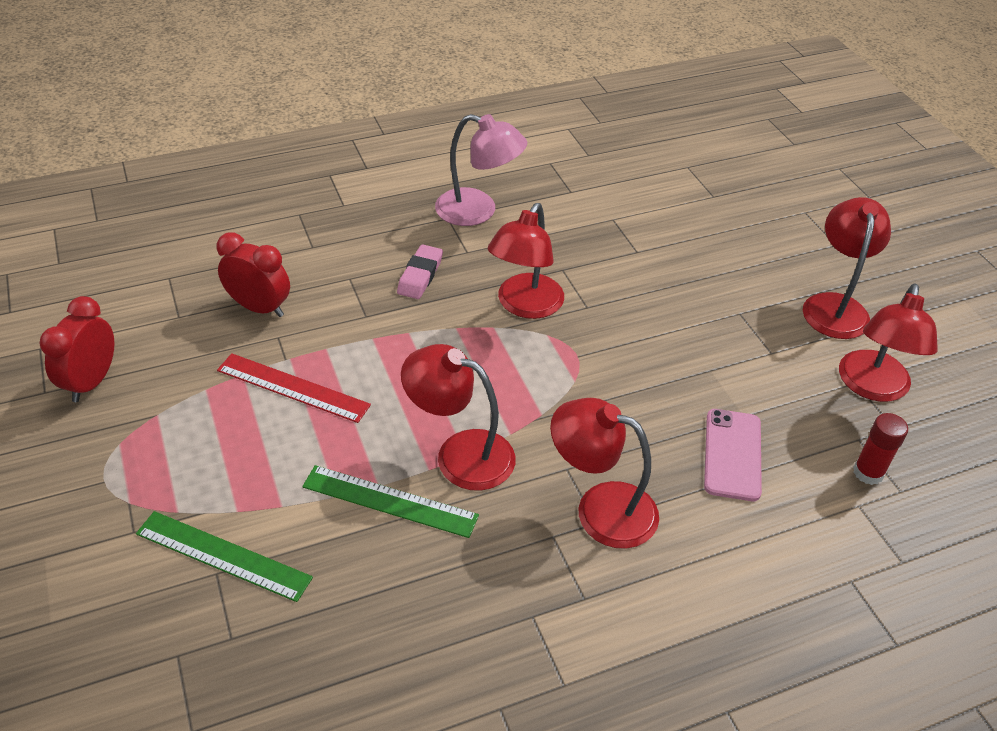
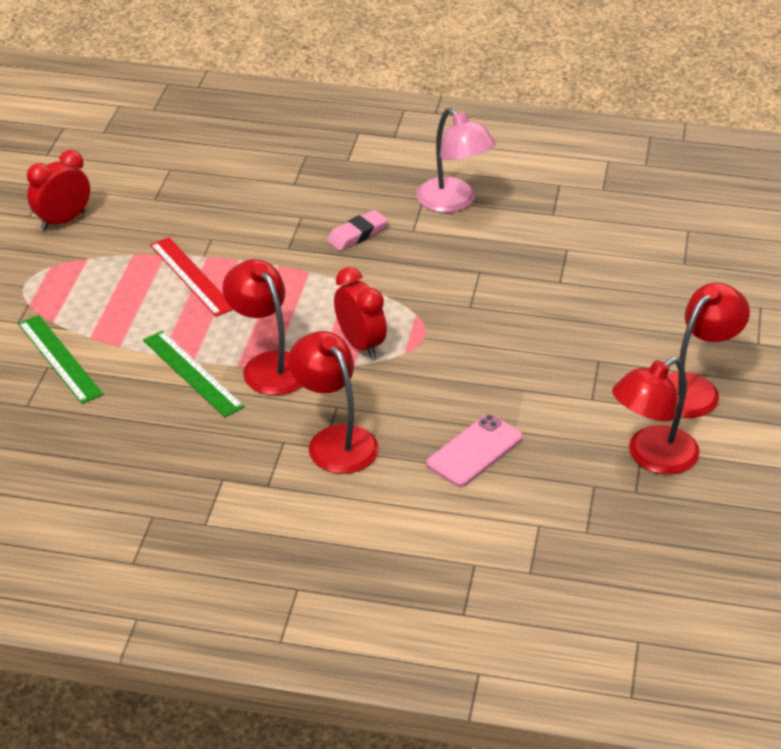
camera: 35 degrees right, 5 degrees down
red clock [217,232,290,317] -> red clock moved to [334,267,387,359]
red lamp [488,203,564,319] -> none
red glue stick [853,413,908,485] -> none

